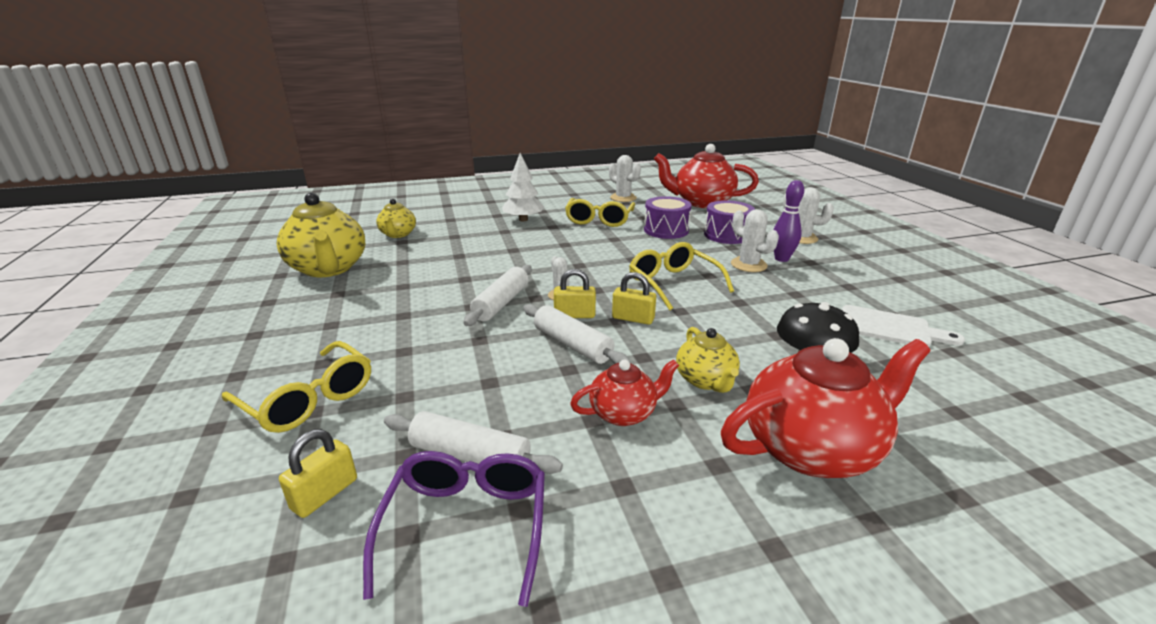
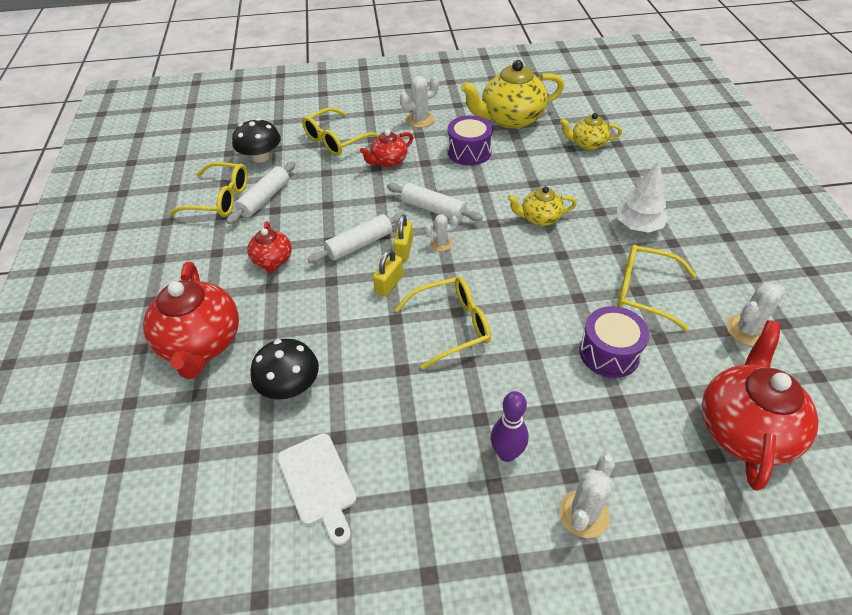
camera: 100 degrees right, 20 degrees up
yellow padlock [279,429,357,518] -> black mushroom [232,118,281,163]
purple glasses [363,451,545,607] -> yellow glasses [169,162,248,217]
yellow teapot [676,327,740,393] -> yellow teapot moved to [507,186,577,226]
purple drum [704,200,755,244] -> purple drum moved to [448,115,493,166]
white cactus [731,209,779,272] -> white cactus moved to [400,76,439,128]
white cutting board [842,305,965,347] -> white cutting board turned 60 degrees counterclockwise [277,433,357,545]
none -> red teapot [360,130,413,167]

